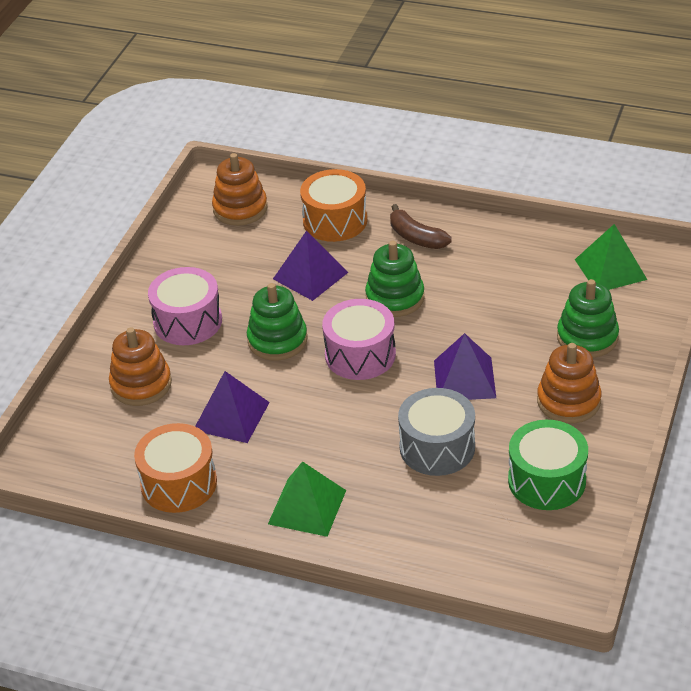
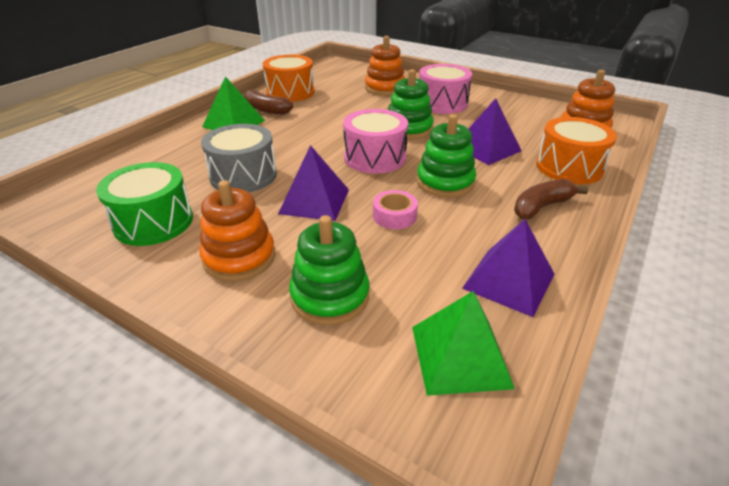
camera: 100 degrees right, 5 degrees down
purple pyramid [195,371,270,443] -> purple pyramid moved to [462,219,554,317]
none -> brown banana [244,90,293,114]
none -> pink tape [373,190,418,229]

